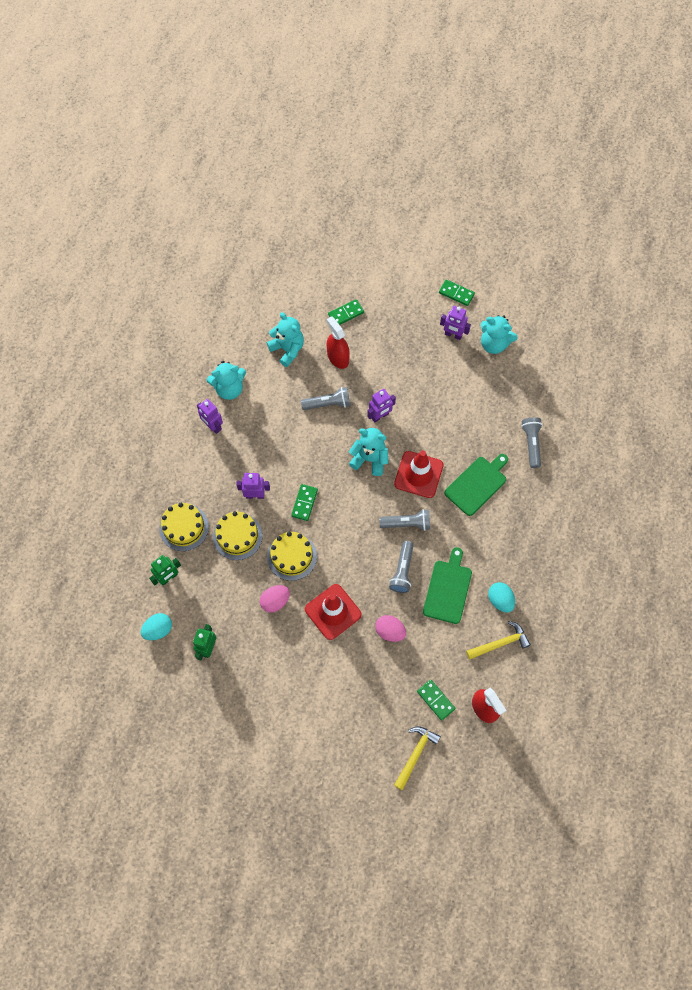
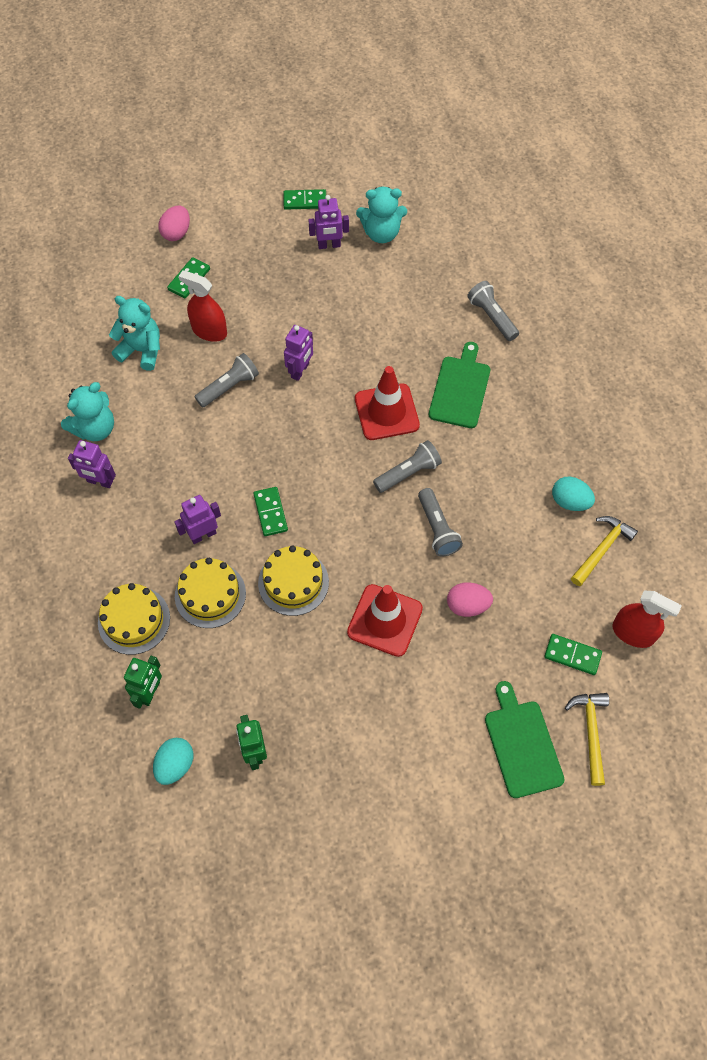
camera: 30 degrees left, 5 degrees down
pink egg [260,585,290,612] -> pink egg moved to [159,205,190,241]
turquoise teddy bear [349,428,389,476] -> none
green cutting board [423,547,472,624] -> green cutting board moved to [485,681,565,798]

